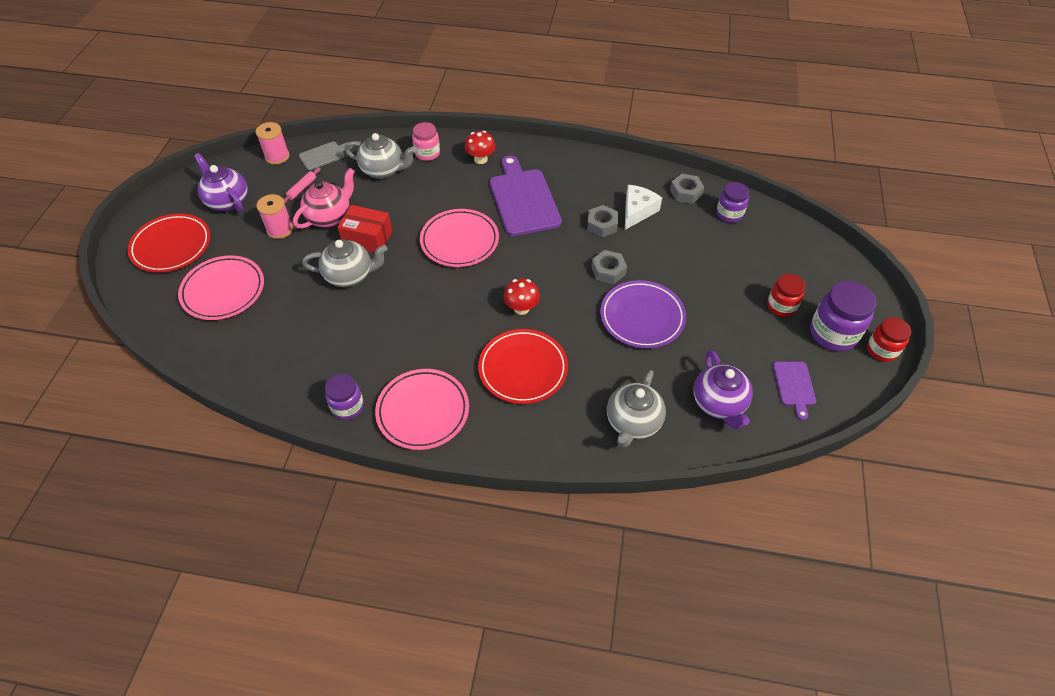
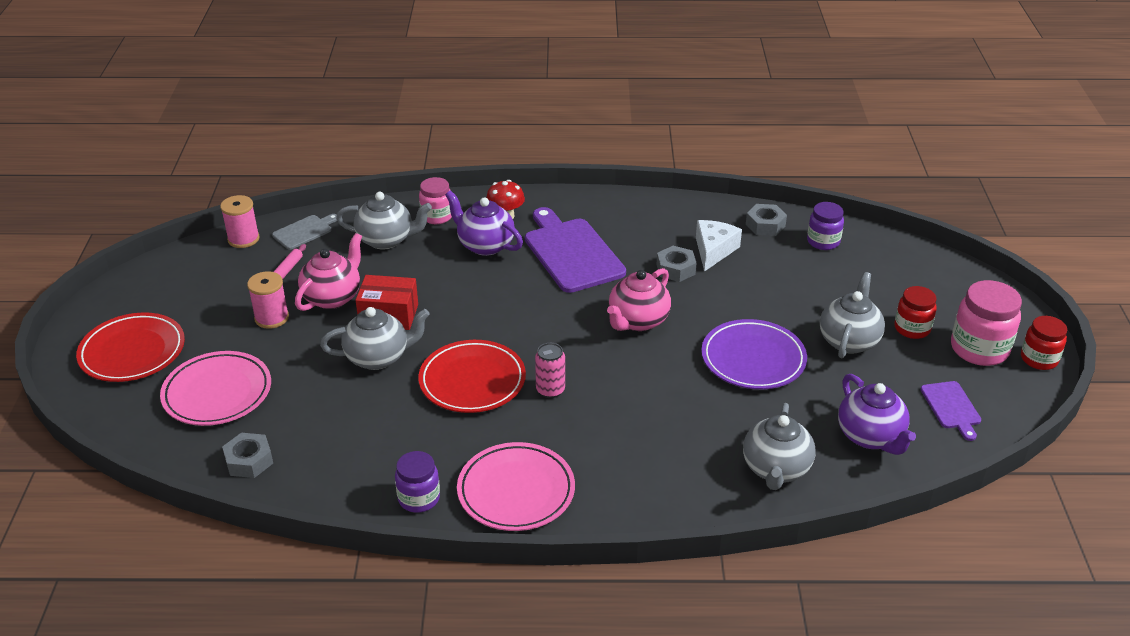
camera: 10 degrees left, 15 degrees down
purple teapot [194,153,248,212] -> purple teapot moved to [445,190,523,256]
pink plate [420,209,499,267] -> none
red plate [478,329,568,404] -> red plate moved to [418,340,526,413]
red mushroom [504,278,540,315] -> none
grey nut [592,250,627,284] -> grey nut moved to [222,433,273,478]
purple jar [810,281,877,351] -> pink jar [951,280,1022,366]
none -> pink can [535,343,565,398]
none -> pink teapot [607,268,671,331]
none -> grey teapot [820,272,885,358]

